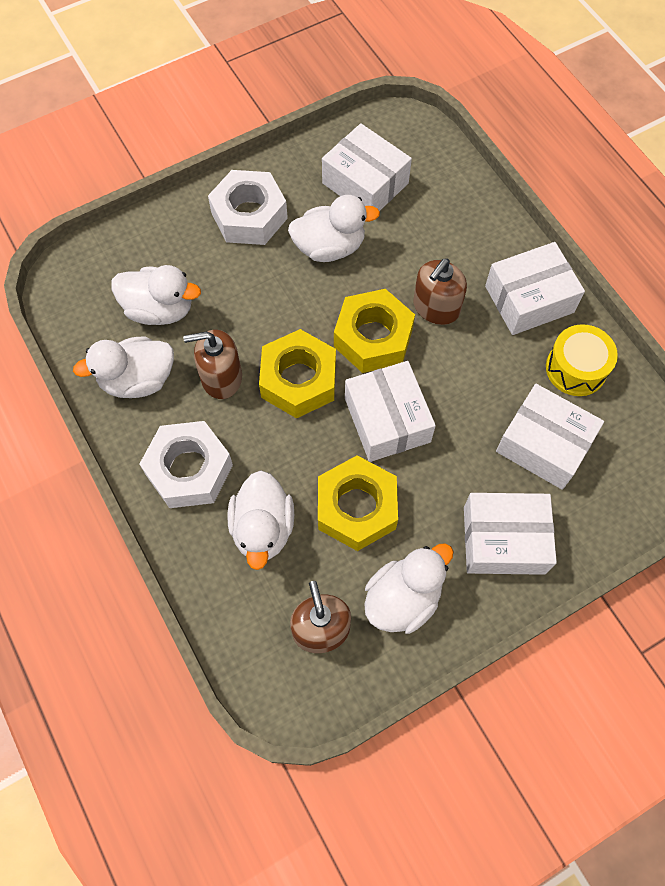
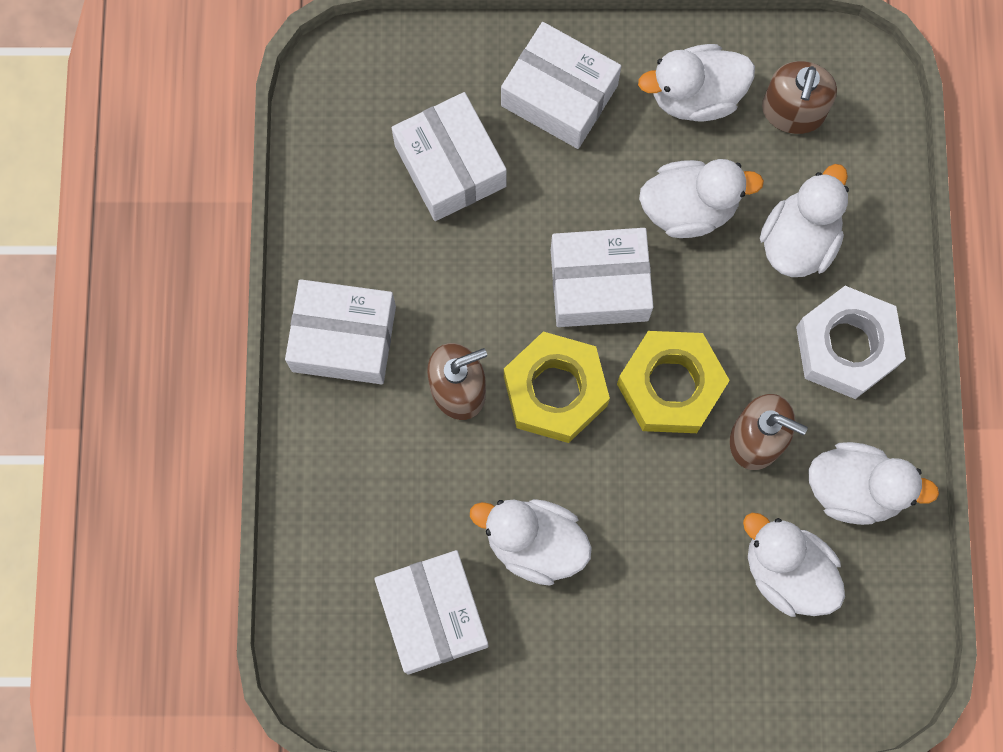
camera: 150 degrees left, 10 degrees up
white nut [208,170,288,245] -> none
yellow nut [318,455,398,551] -> white duck [639,159,764,238]
white box [345,361,436,462] -> white box turned 75 degrees clockwise [551,228,653,327]
yellow drum [546,324,618,396] -> none

